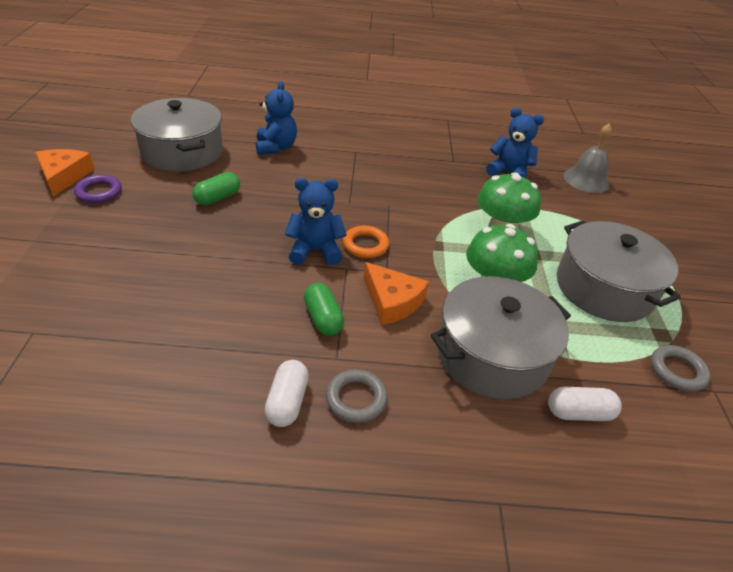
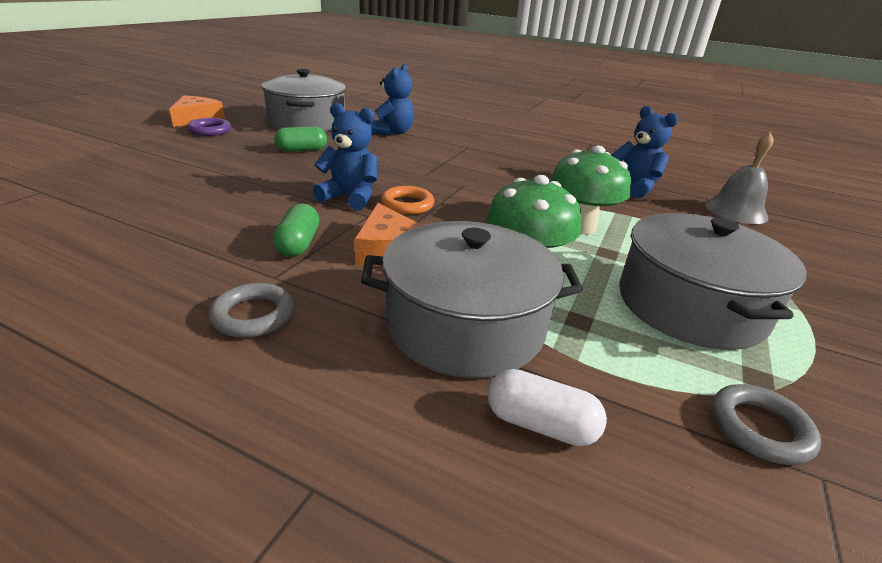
camera: 25 degrees right, 10 degrees down
white capsule [265,360,309,427] -> none

